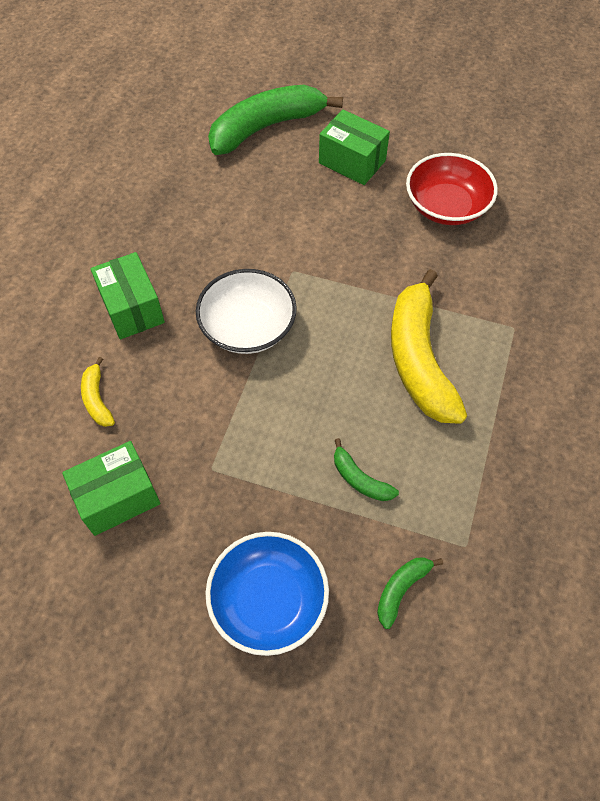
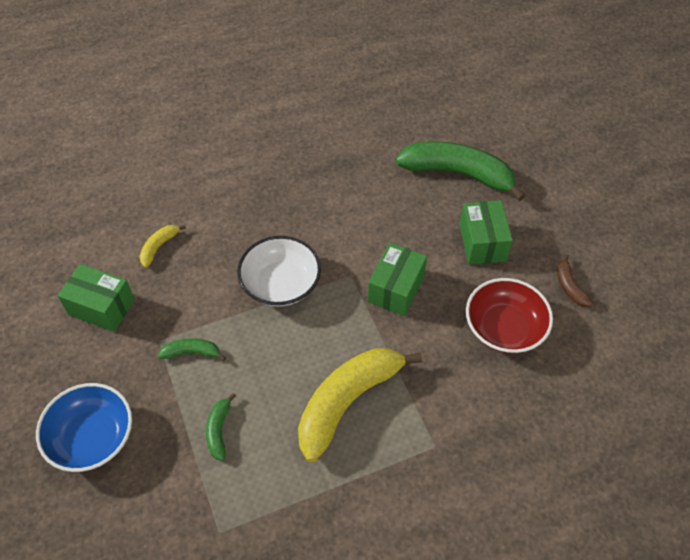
camera: 50 degrees right, 5 degrees down
green box [91,252,165,339] -> green box moved to [368,243,427,316]
green banana [377,557,443,629] -> green banana moved to [158,338,226,361]
none -> brown banana [557,254,594,307]

